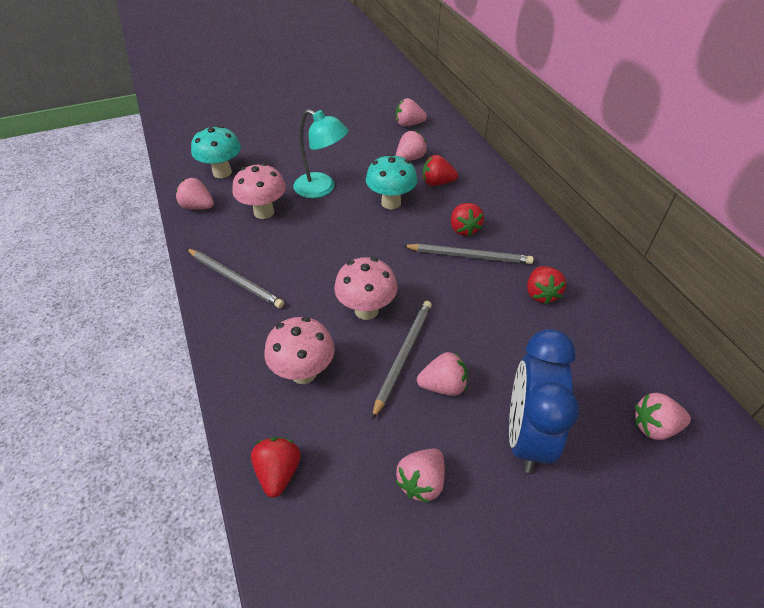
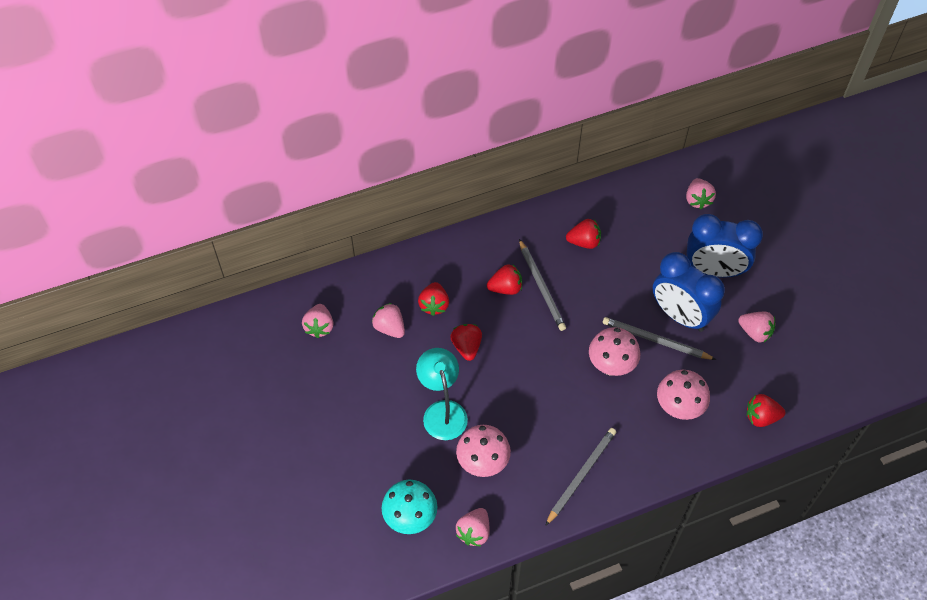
camera: 90 degrees left, 10 degrees up
turquoise lamp [293,109,349,198] -> turquoise lamp turned 45 degrees counterclockwise [416,348,468,440]
turquoise mushroom [366,154,417,209] -> red strawberry [450,324,482,361]
grey pencil [403,244,534,264] -> grey pencil turned 150 degrees clockwise [519,239,566,331]
pink strawberry [417,352,468,396] -> blue clock [653,252,725,332]

